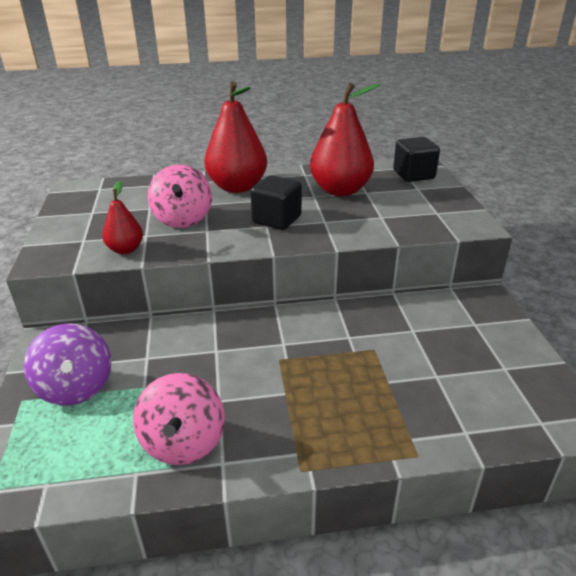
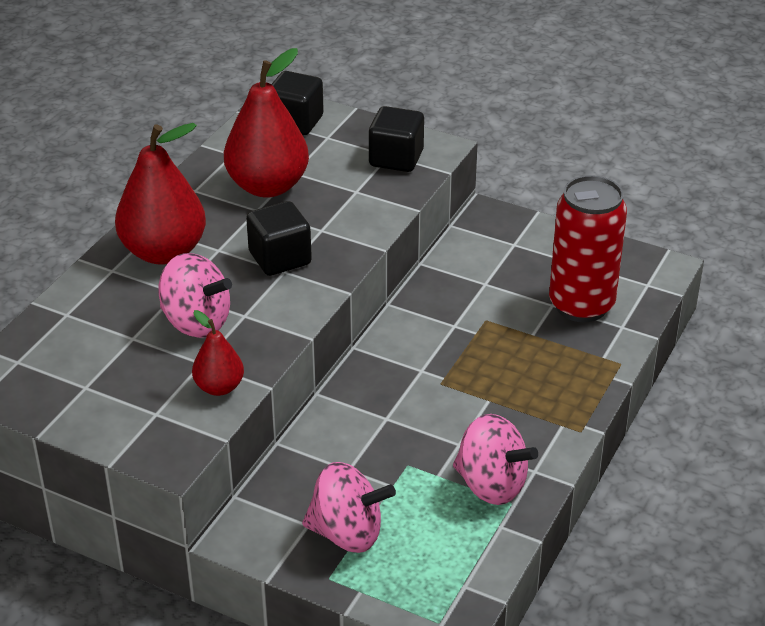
camera: 55 degrees left, 5 degrees up
purple spinning top [24,323,111,406] -> pink spinning top [302,462,396,553]
none -> black cube [369,106,424,172]
none -> red can [549,175,627,322]

